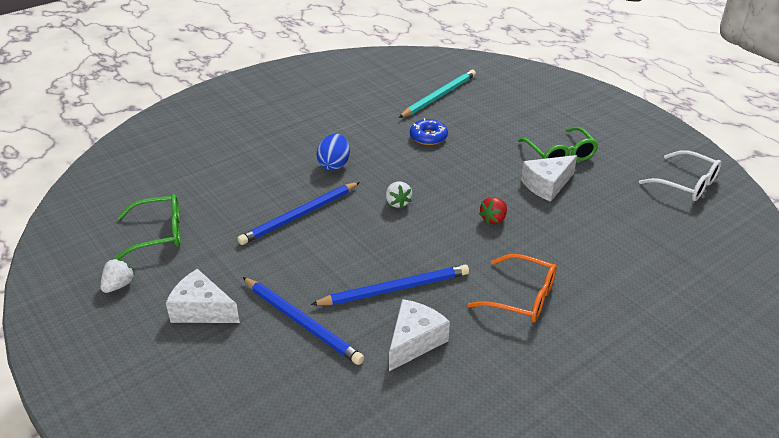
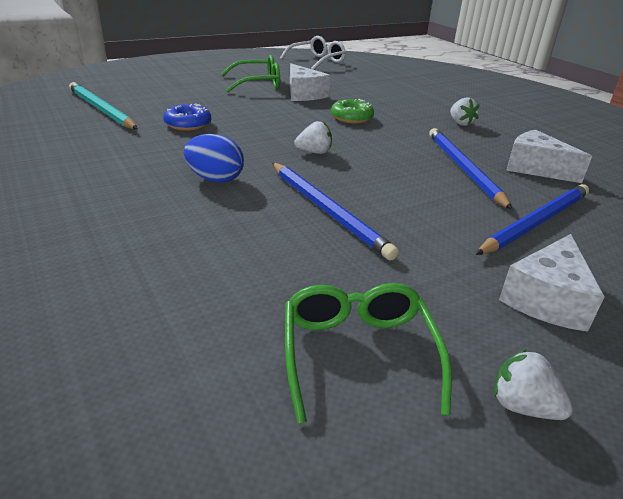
camera: 85 degrees left, 5 degrees down
orange glasses [467,254,557,322] -> white strawberry [450,97,479,126]
red strawberry [479,197,507,224] -> green donut [331,99,374,124]

